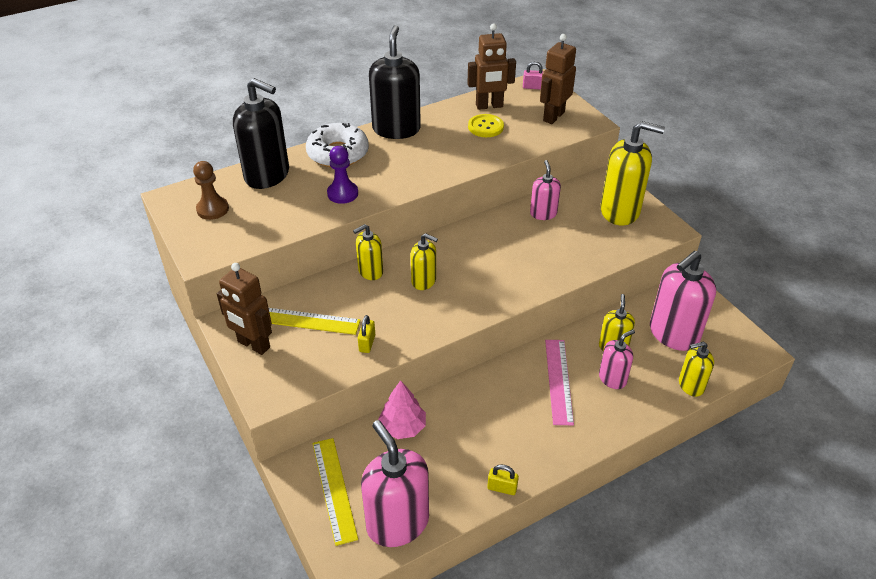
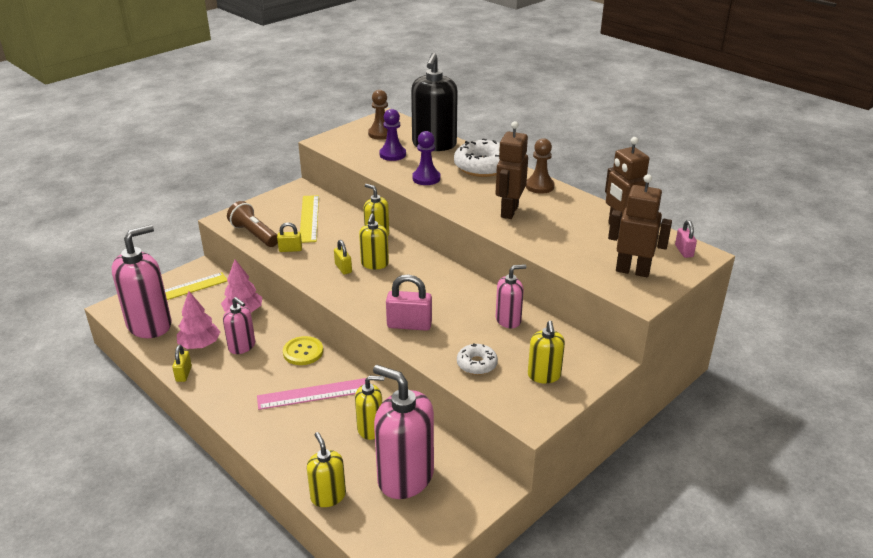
camera: 75 degrees right, 10 degrees down
brown robot [217,263,272,355] -> brown robot moved to [496,121,528,219]
black soap dispenser [369,25,421,139] -> brown pawn [526,138,555,194]
yellow button [468,114,504,137] -> yellow button moved to [283,336,323,365]
pink soap dispenser [599,329,635,389] -> pink soap dispenser moved to [223,297,255,354]
yellow soap dispenser [601,121,665,226] -> yellow soap dispenser [528,321,565,383], size x0.55
none -> pink tree [177,291,220,349]
none -> brown flashlight [227,201,278,247]
none -> yellow padlock [334,240,352,275]
none -> purple pawn [379,109,406,161]
none -> pink padlock [386,274,432,331]
none -> white donut [457,343,498,375]

